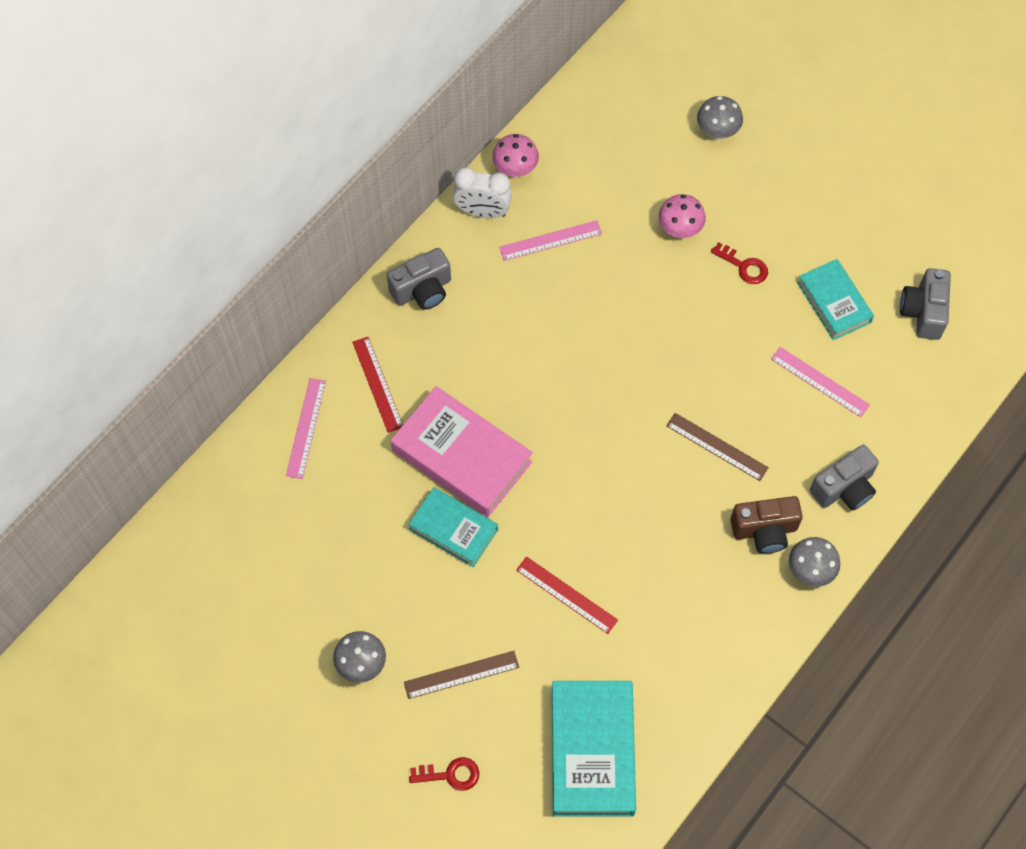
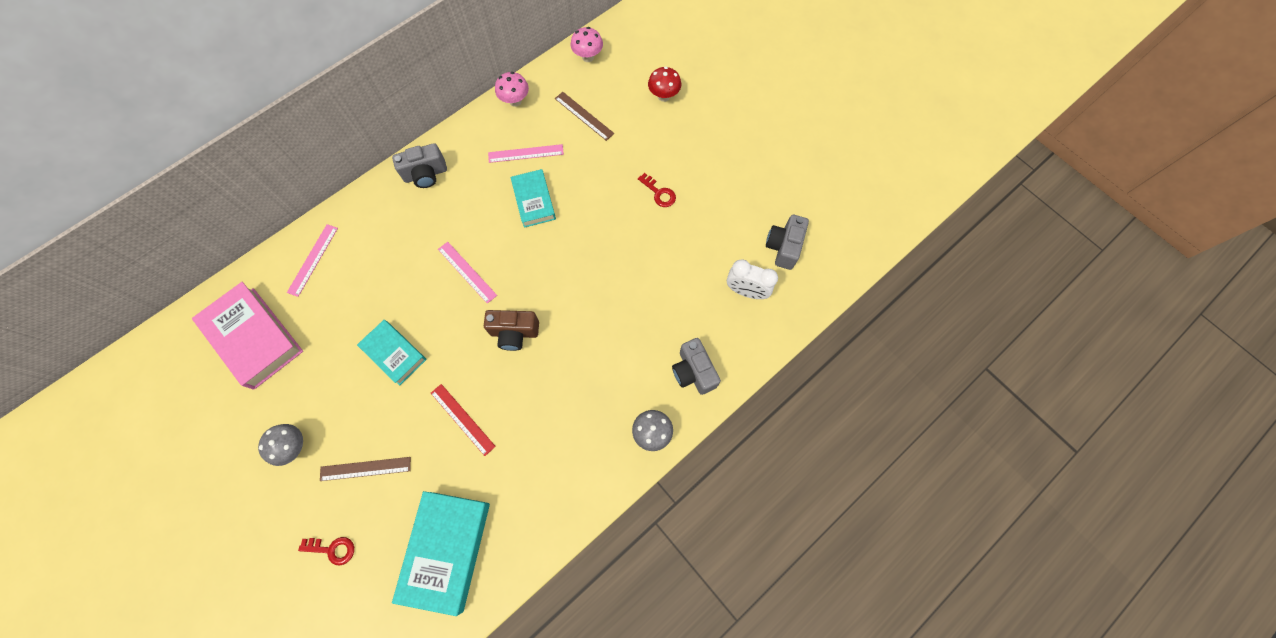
camera: 10 degrees right, 5 degrees up
red ruler [352,337,403,433] -> none
pink book [390,386,533,517] -> pink book moved to [192,282,303,389]
white clock [453,167,512,218] -> white clock moved to [727,259,778,299]
pink mushroom [659,194,706,238] -> pink mushroom moved to [570,27,603,62]
brown ruler [666,413,769,481] -> brown ruler moved to [555,92,614,141]
grey mushroom [697,96,743,140] -> red mushroom [648,67,681,102]
brown camera [730,496,803,554] -> brown camera moved to [484,310,539,351]
pink ruler [771,347,870,417] -> pink ruler moved to [438,242,497,304]
turquoise book [797,259,874,340] -> turquoise book moved to [510,169,556,228]
grey camera [810,445,879,511] -> grey camera turned 90 degrees clockwise [672,338,721,395]

